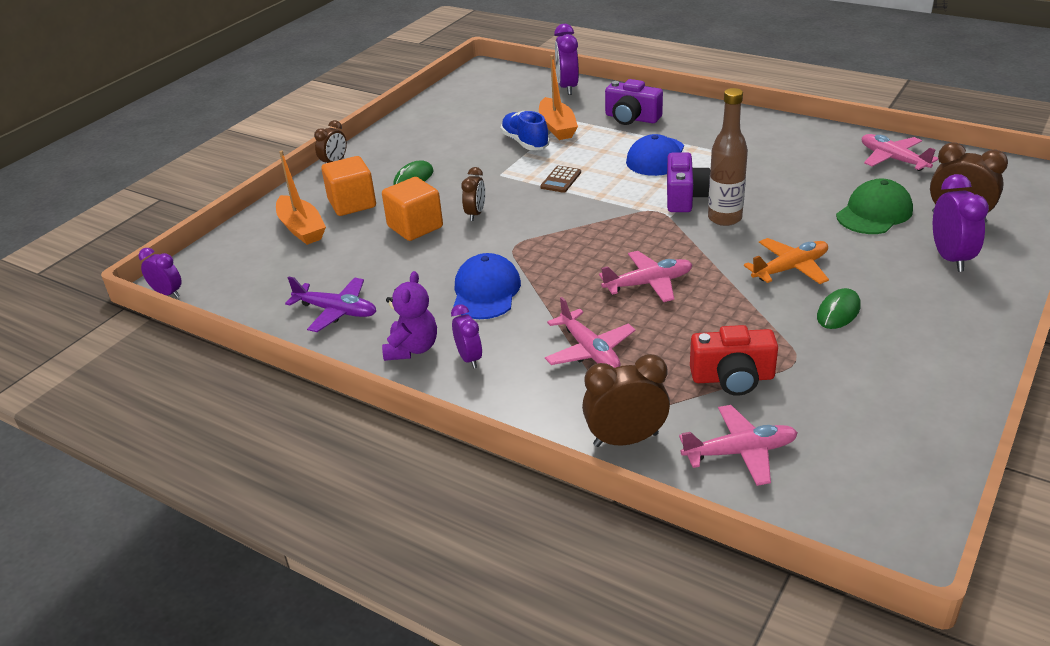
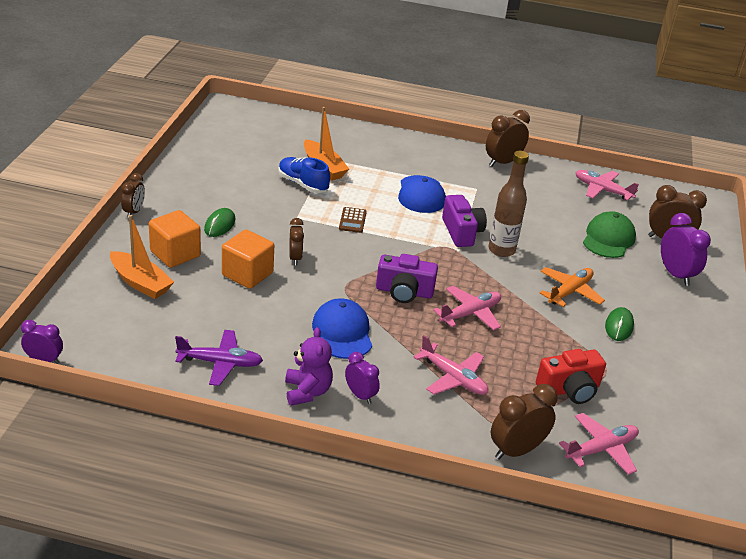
camera: 25 degrees left, 0 degrees up
purple clock [554,24,579,95] -> none
purple camera [605,79,663,125] -> purple camera moved to [376,254,438,303]
none -> brown clock [486,110,530,167]

